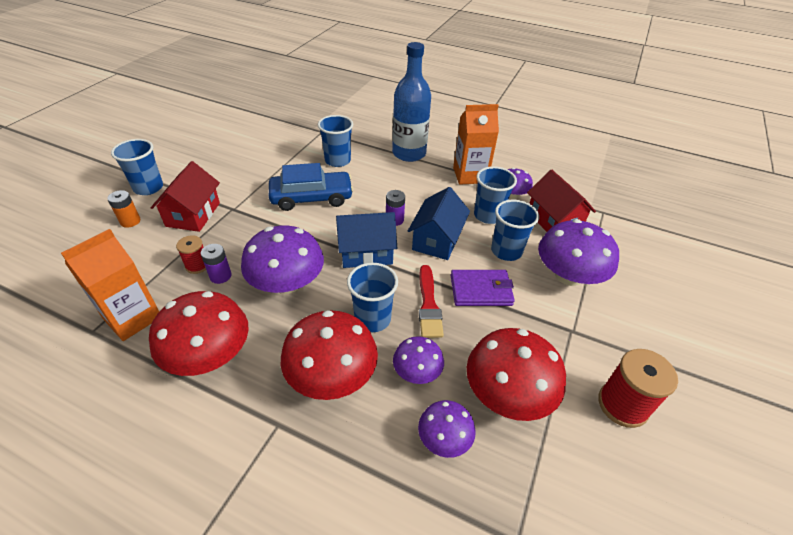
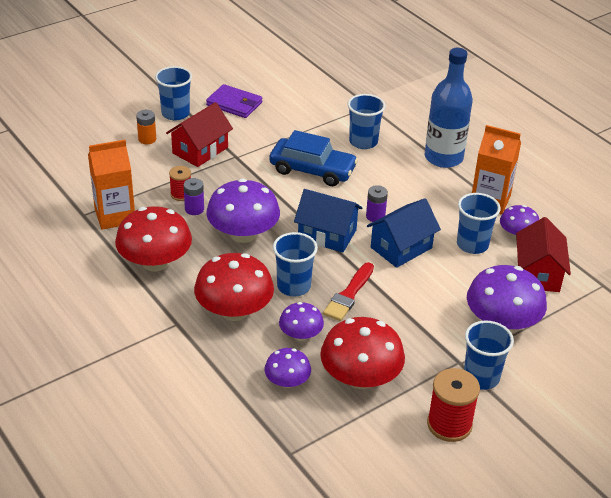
camera: 30 degrees right, 5 degrees down
purple wallet [451,270,515,306] -> purple wallet moved to [206,84,262,118]
blue cup [491,200,539,261] -> blue cup moved to [464,320,514,390]

